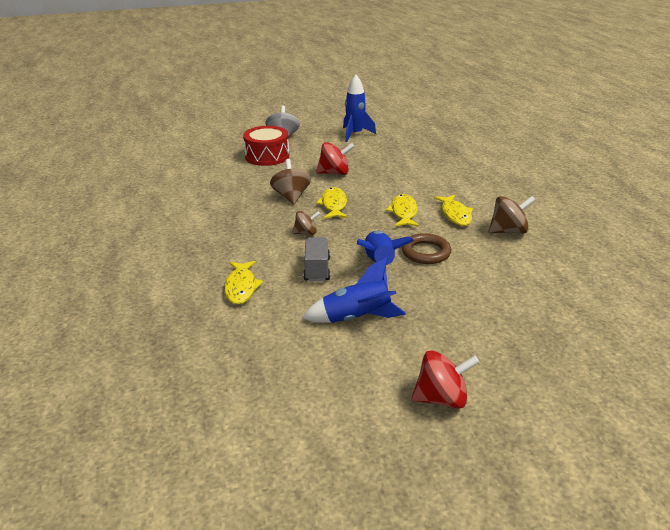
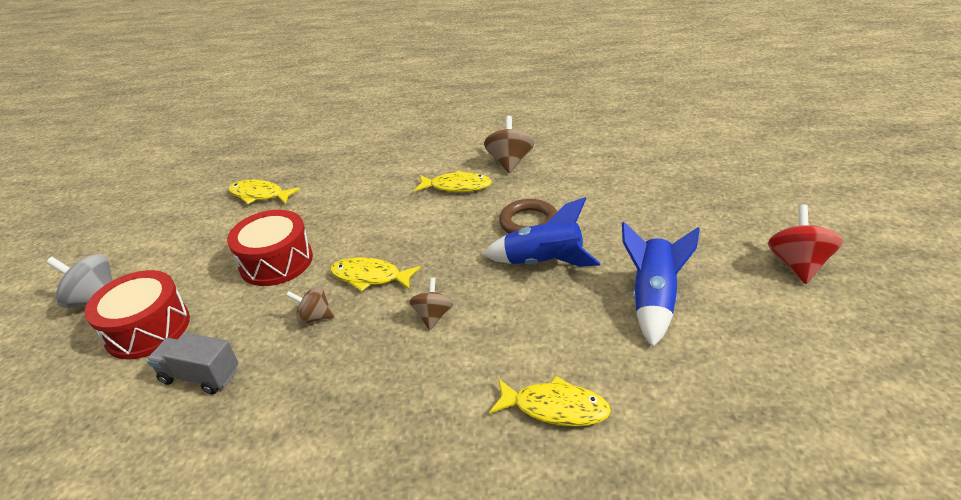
camera: 70 degrees left, 5 degrees up
brown spinning top [270,159,311,205] -> brown spinning top [286,286,334,324], size x0.64
grey truck [303,237,330,281] -> grey truck moved to [147,333,239,394]
red spinning top [316,142,355,175] -> red drum [227,210,313,286]
blue rocket [343,75,376,142] -> none
yellow fish [386,194,419,227] -> yellow fish moved to [228,180,300,204]

